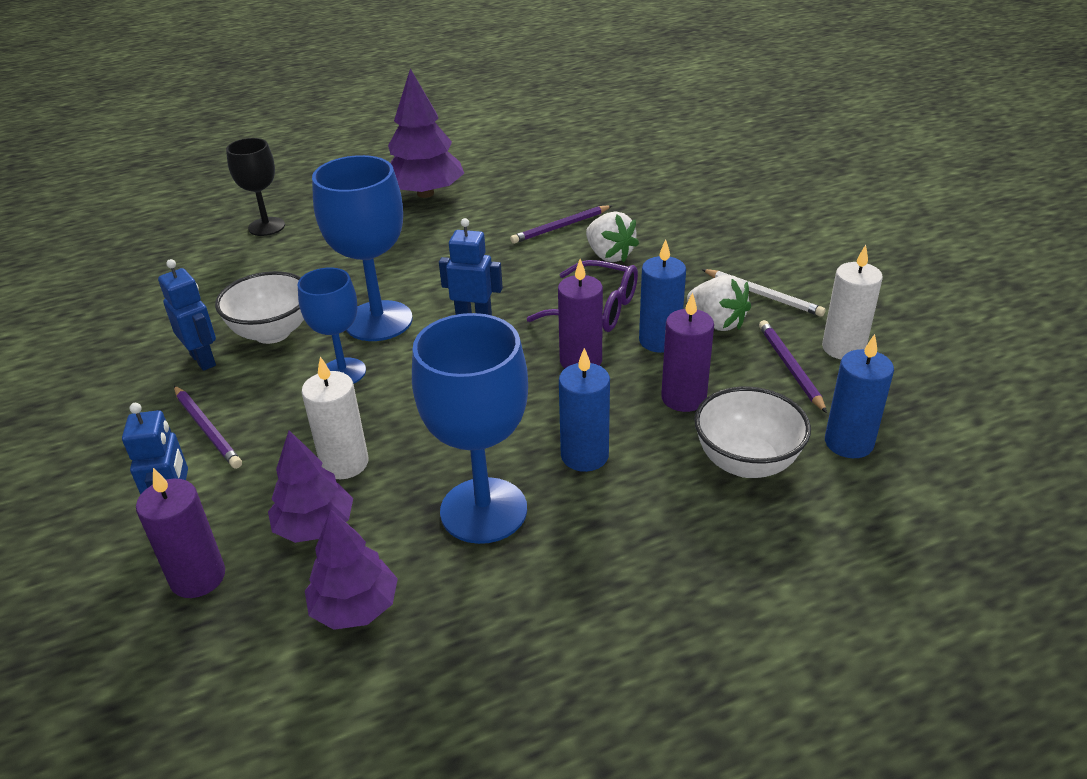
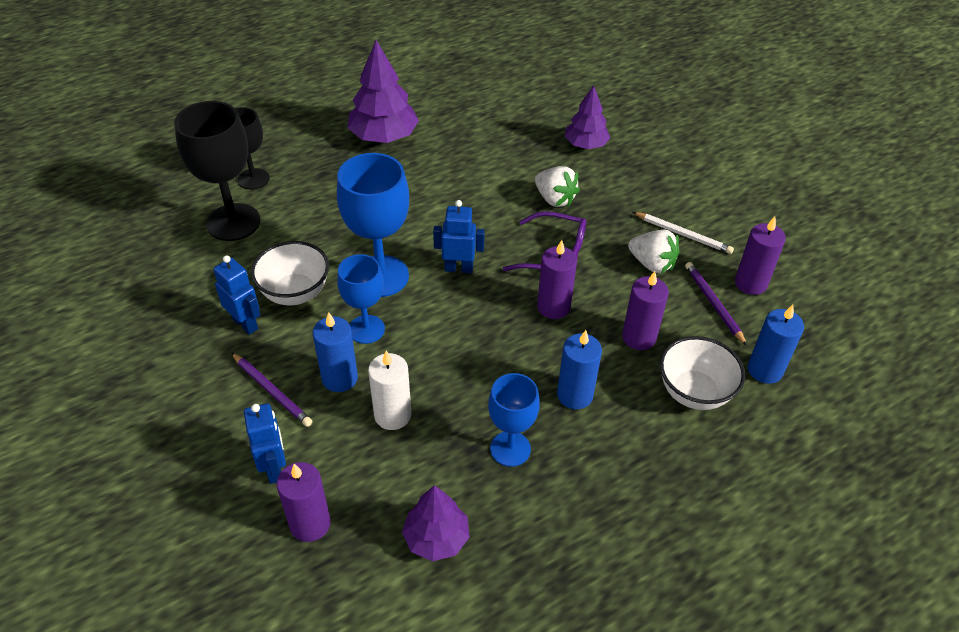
camera: 10 degrees left, 10 degrees up
purple tree [268,430,353,543] -> purple tree moved to [564,85,610,149]
blue goblet [412,313,528,544] -> blue goblet [488,373,540,467], size x0.62
purple pencil [510,205,612,244] -> none
blue candle [639,239,686,353] -> blue candle moved to [313,312,358,392]
white candle [822,245,883,359] -> purple candle [735,217,786,295]
none -> black goblet [174,101,260,241]

